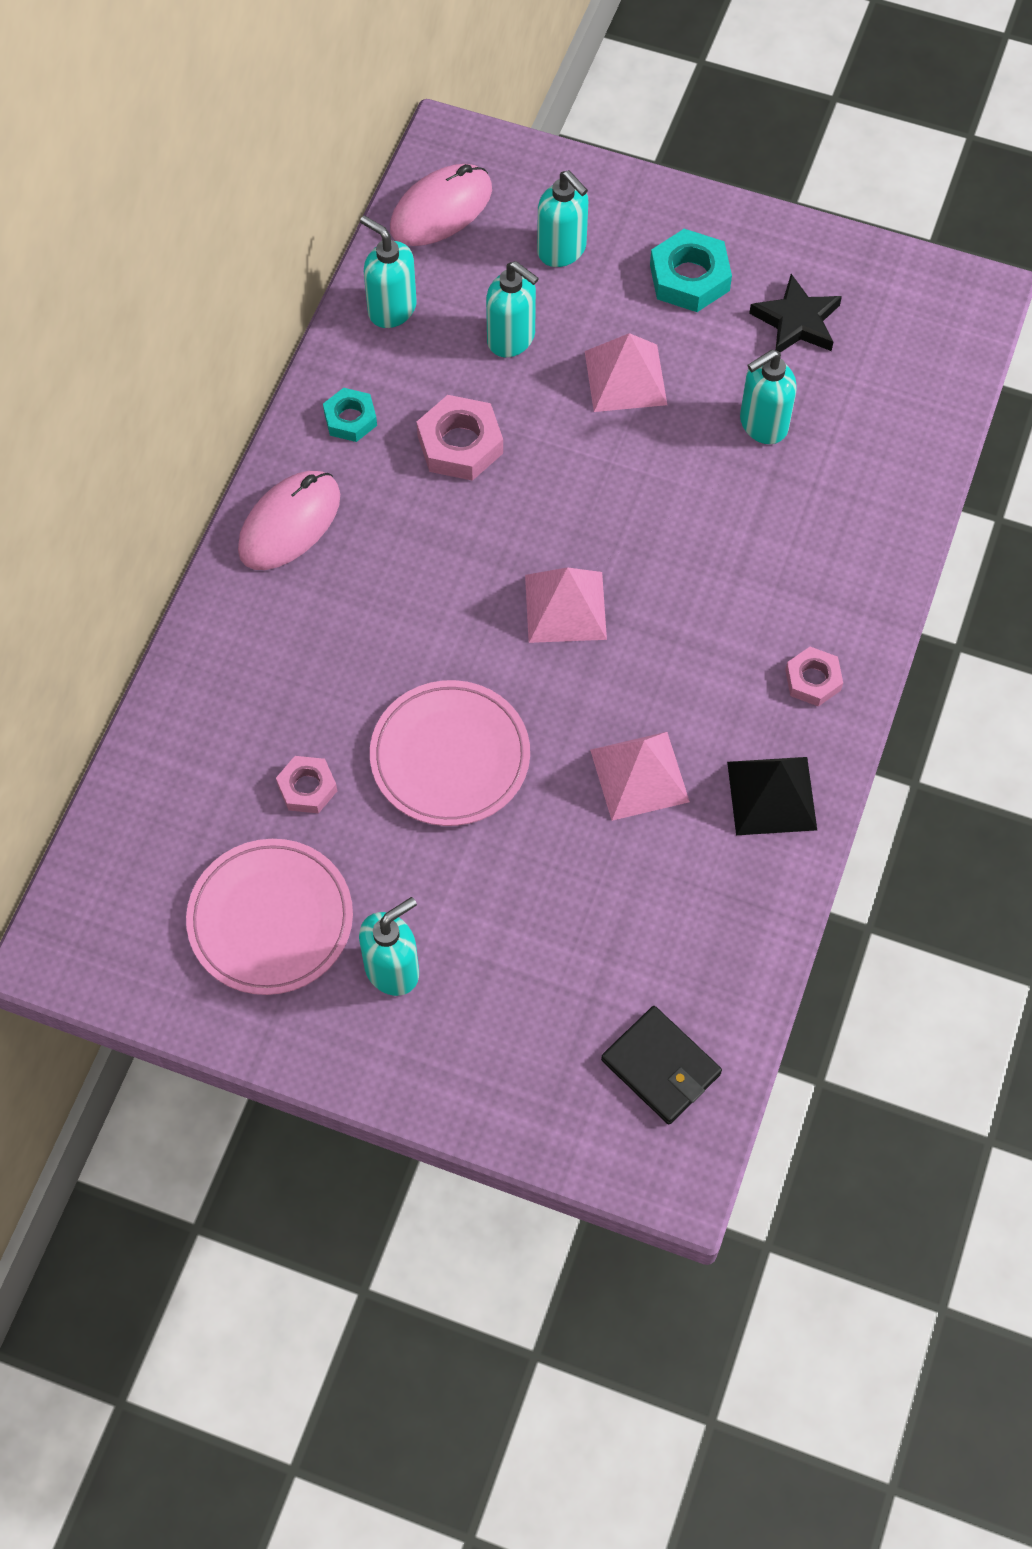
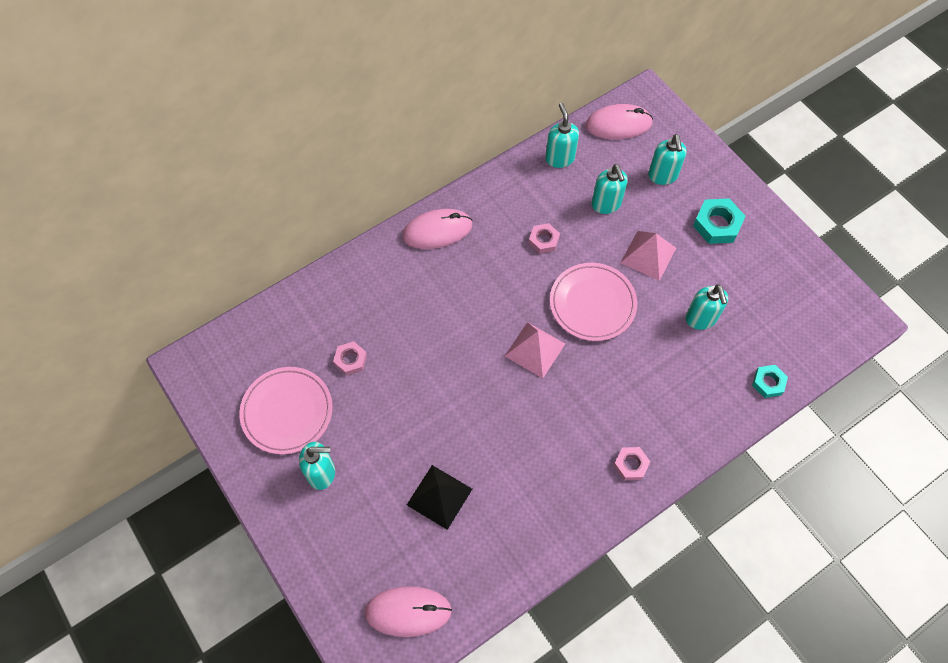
camera: 35 degrees right, 0 degrees up
turquoise nut [323,388,377,442] -> turquoise nut moved to [752,365,788,398]
pink plate [370,680,530,826] -> pink plate moved to [550,263,637,341]
pink nut [417,395,503,481] -> pink nut [529,223,560,254], size x0.63
pink pyramid [590,732,690,821] -> none
black wallet [601,1006,722,1124] -> pink mouse [364,586,452,637]
black pyramid [727,757,817,835] -> black pyramid moved to [407,465,472,530]
turquoise soap dispenser [740,350,797,444] -> turquoise soap dispenser turned 105 degrees counterclockwise [685,284,728,330]
black star [749,274,842,353] -> none

